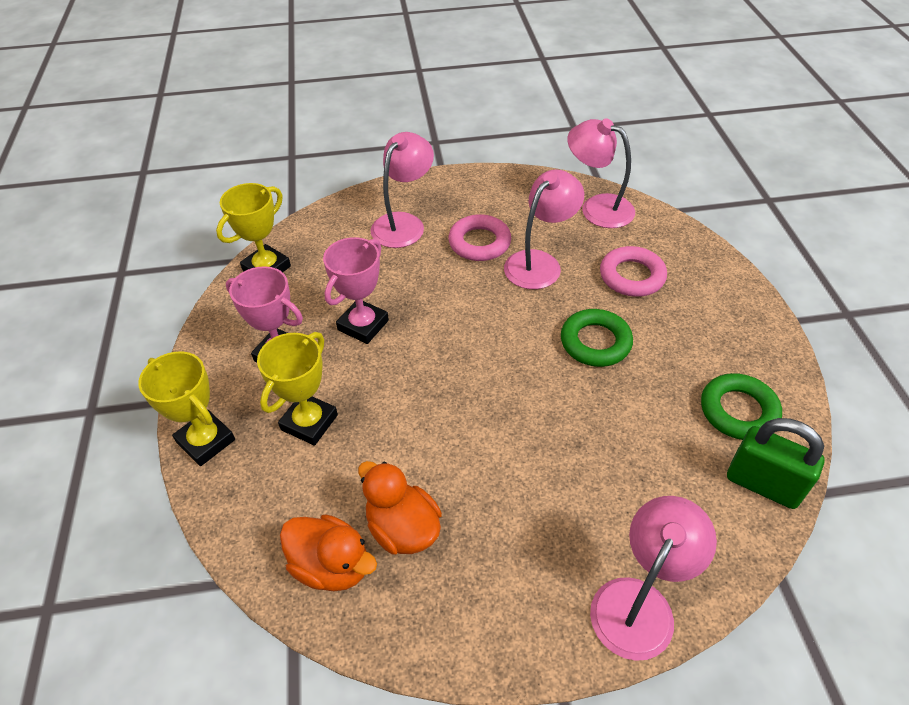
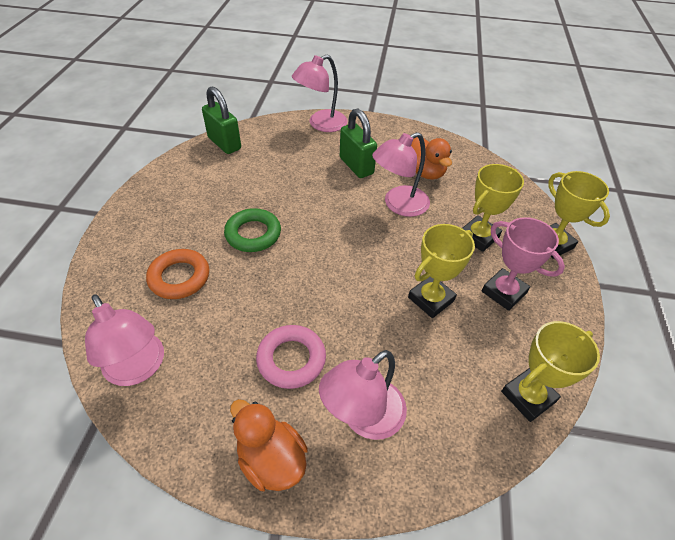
camera: 165 degrees left, 0 degrees up
orange duck [280,514,377,591] -> orange duck moved to [230,399,308,491]
pink trophy [323,237,389,344] -> yellow trophy [408,224,475,318]
pink lamp [504,169,584,289] -> pink lamp moved to [372,132,430,217]
pink ring [600,246,667,297] -> orange ring [146,249,209,299]
green ring [701,373,782,440] -> none
none -> green padlock [340,108,377,178]

